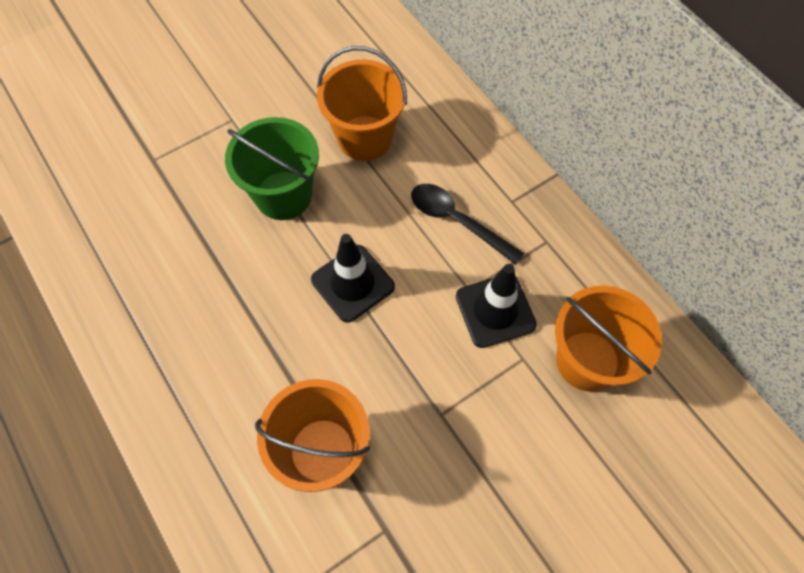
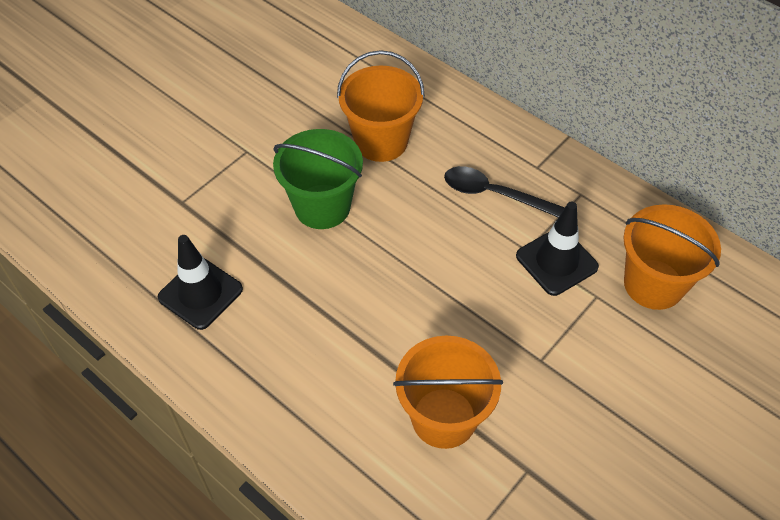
camera: 15 degrees left, 10 degrees down
black traffic cone [311,234,395,323] -> black traffic cone moved to [158,235,243,330]

